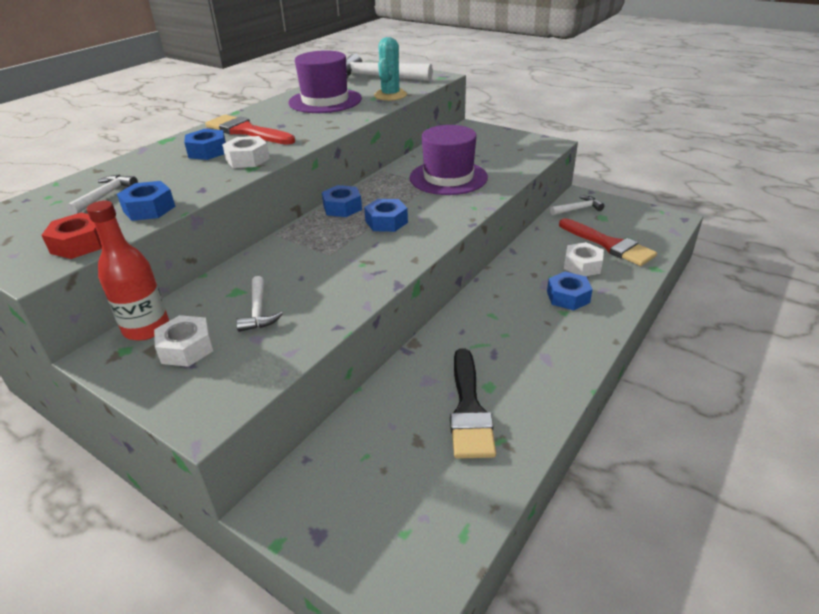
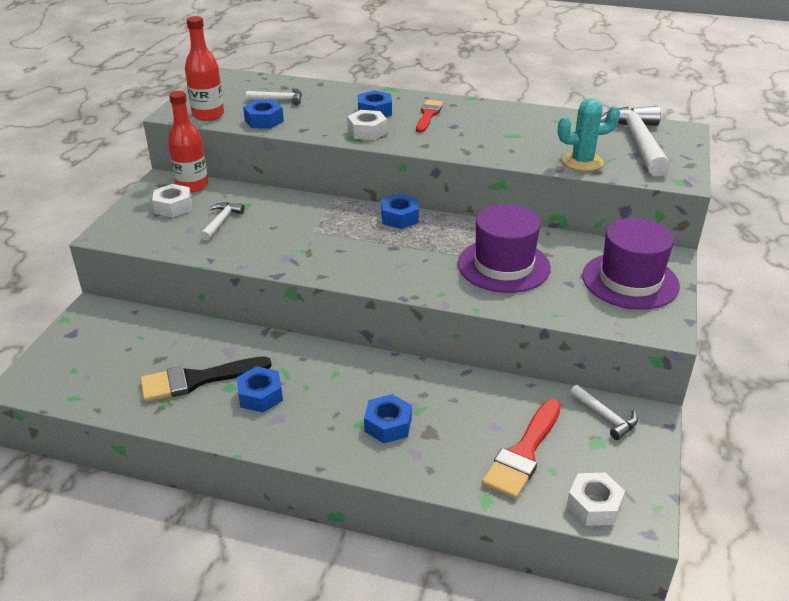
camera: 70 degrees right, 0 degrees up
red nut [42,213,102,259] -> red bottle [185,16,224,121]
red brush [205,115,295,145] -> red brush [416,100,443,133], size x0.66
white hammer [236,276,283,332] -> white hammer turned 135 degrees clockwise [200,202,245,241]
purple hat [288,50,362,113] -> purple hat moved to [582,218,680,310]
blue nut [364,199,408,232] -> blue nut moved to [236,366,283,413]
white nut [564,242,604,276] -> white nut moved to [566,473,625,526]

